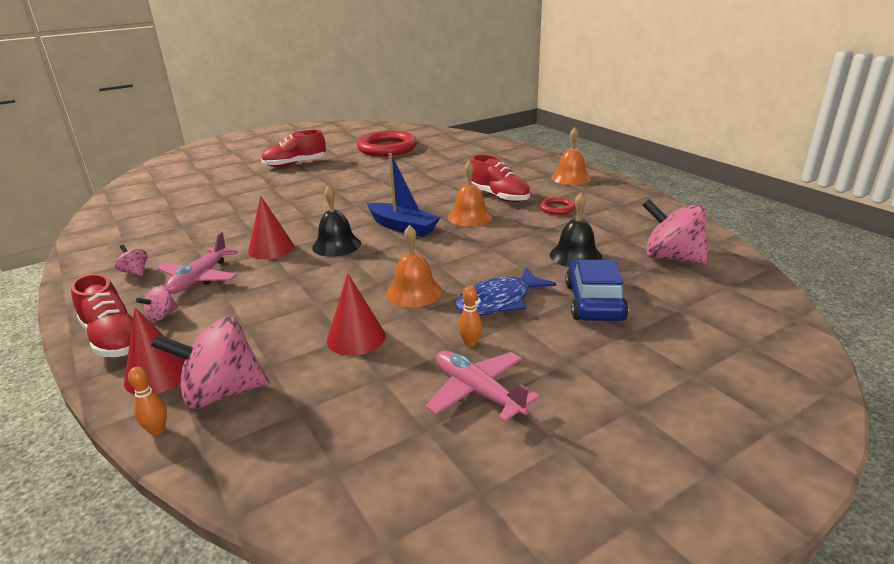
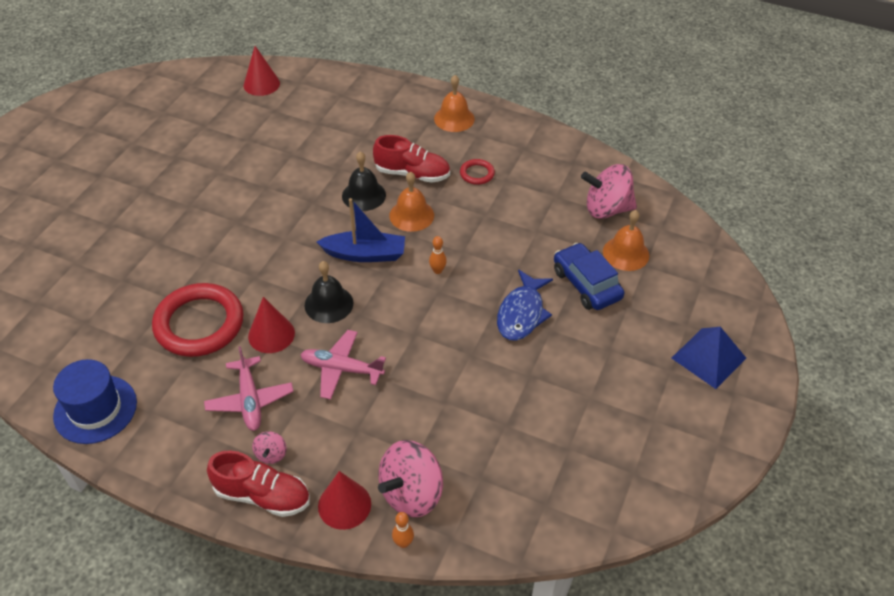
camera: 35 degrees left, 20 degrees up
pink spinning top [115,245,148,276] -> none
red shoe [261,130,326,167] -> none
red cone [327,273,385,356] -> red cone moved to [244,46,280,96]
red ring [357,130,417,156] -> red ring moved to [152,283,244,357]
orange bell [386,225,442,308] -> orange bell moved to [603,210,649,271]
pink plane [425,351,539,422] -> pink plane moved to [300,330,386,400]
orange bowling pin [458,286,482,347] -> orange bowling pin moved to [429,236,447,274]
black bell [550,193,602,267] -> black bell moved to [342,151,386,211]
none -> blue hat [53,359,137,444]
none -> blue pyramid [672,327,746,389]

